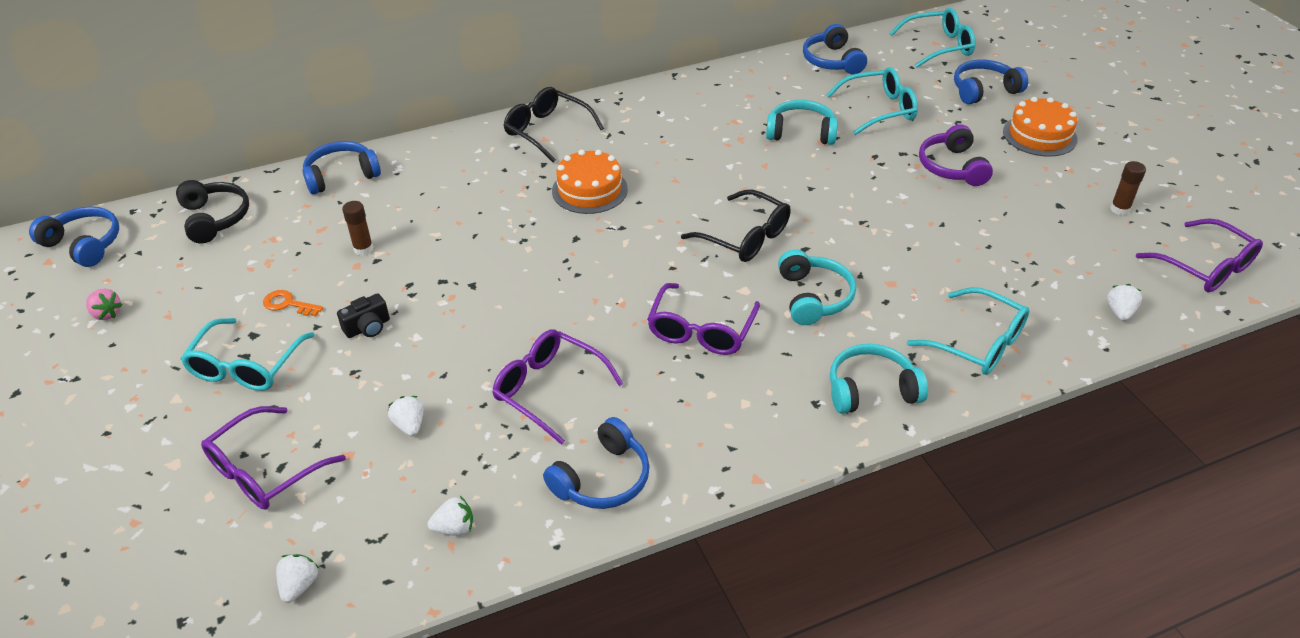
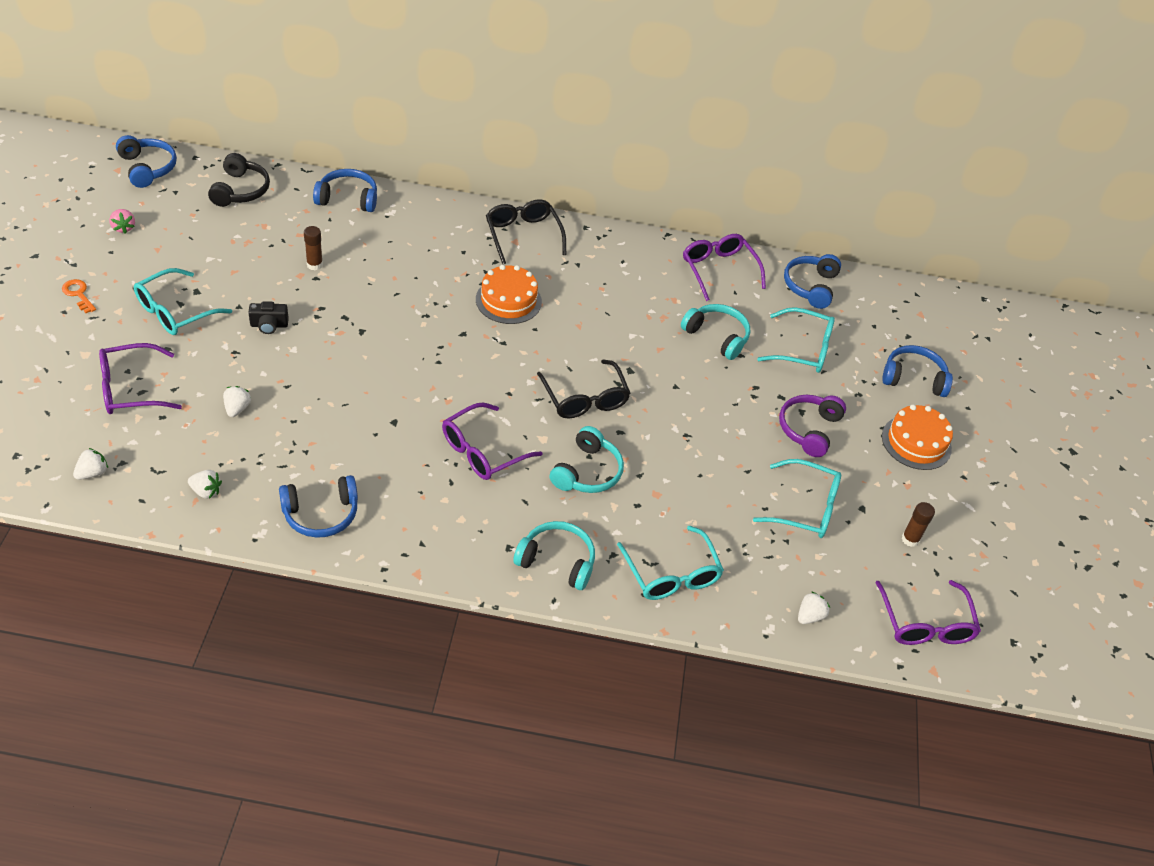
camera: 25 degrees right, 5 degrees up
orange key [263,290,323,316] -> orange key moved to [62,279,96,313]
purple glasses [492,329,624,445] -> purple glasses moved to [683,234,766,301]
turquoise glasses [889,8,976,68] -> turquoise glasses moved to [753,459,841,538]

